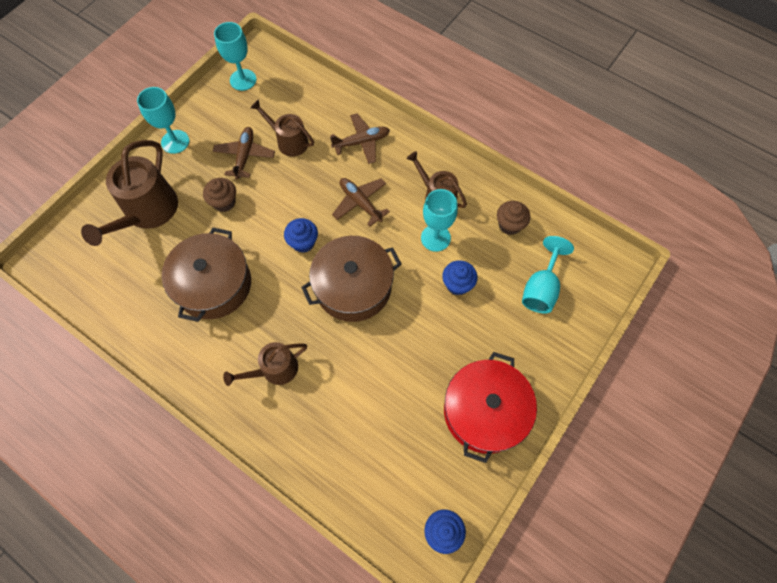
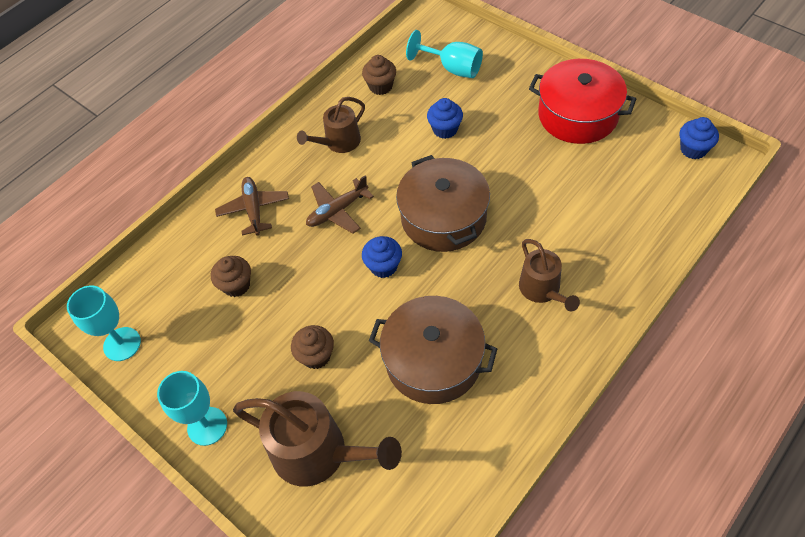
camera: 80 degrees left, 10 degrees down
brown plane [213,127,275,180] -> none
brown watering can [250,99,314,157] -> brown cupcake [211,256,251,297]
turquoise goblet [421,189,458,252] -> none

